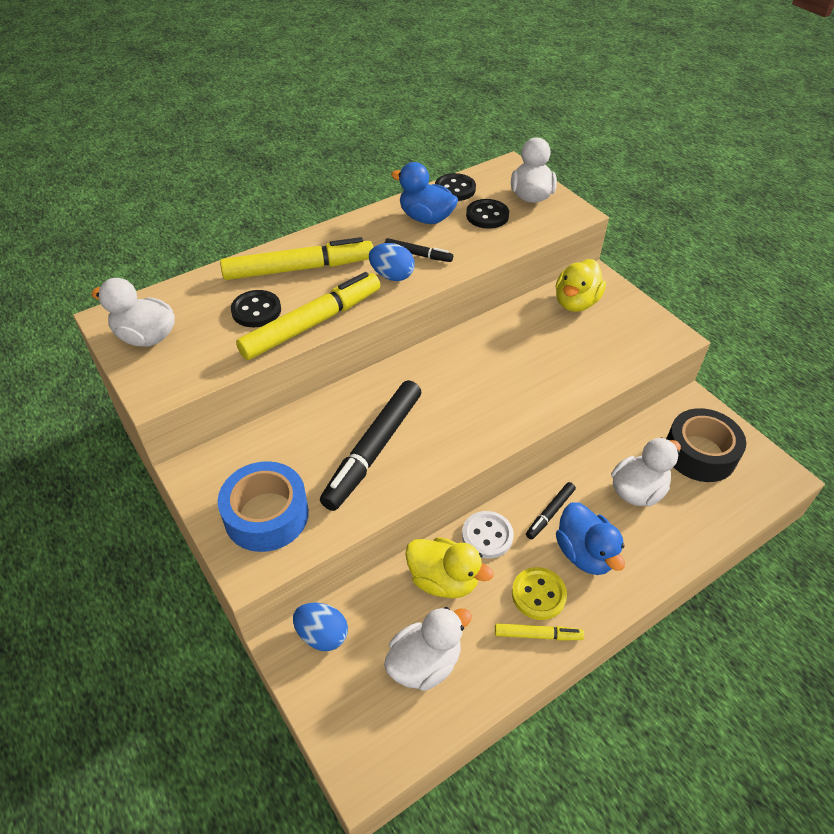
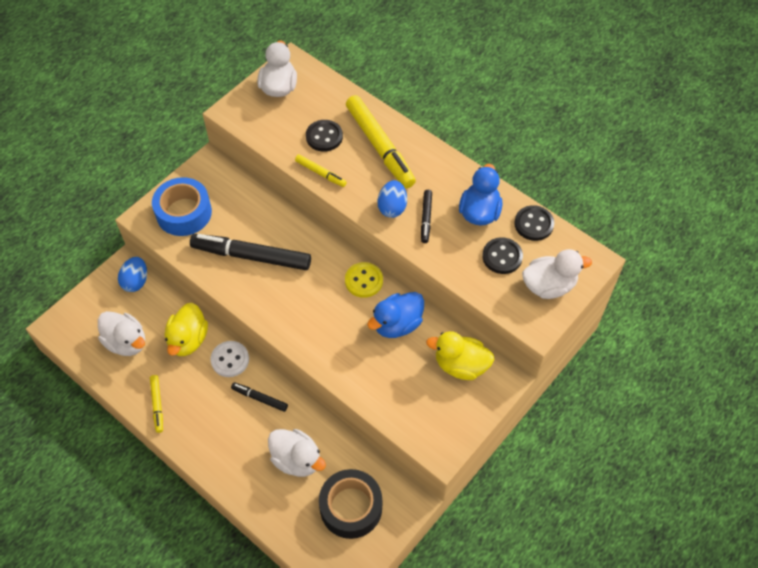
camera: 75 degrees right, 10 degrees up
yellow marker [236,272,380,360] -> yellow marker [295,154,346,187], size x0.48
yellow button [512,567,567,620] -> yellow button moved to [345,262,383,298]
blue duck [556,502,625,575] -> blue duck moved to [367,292,424,338]

